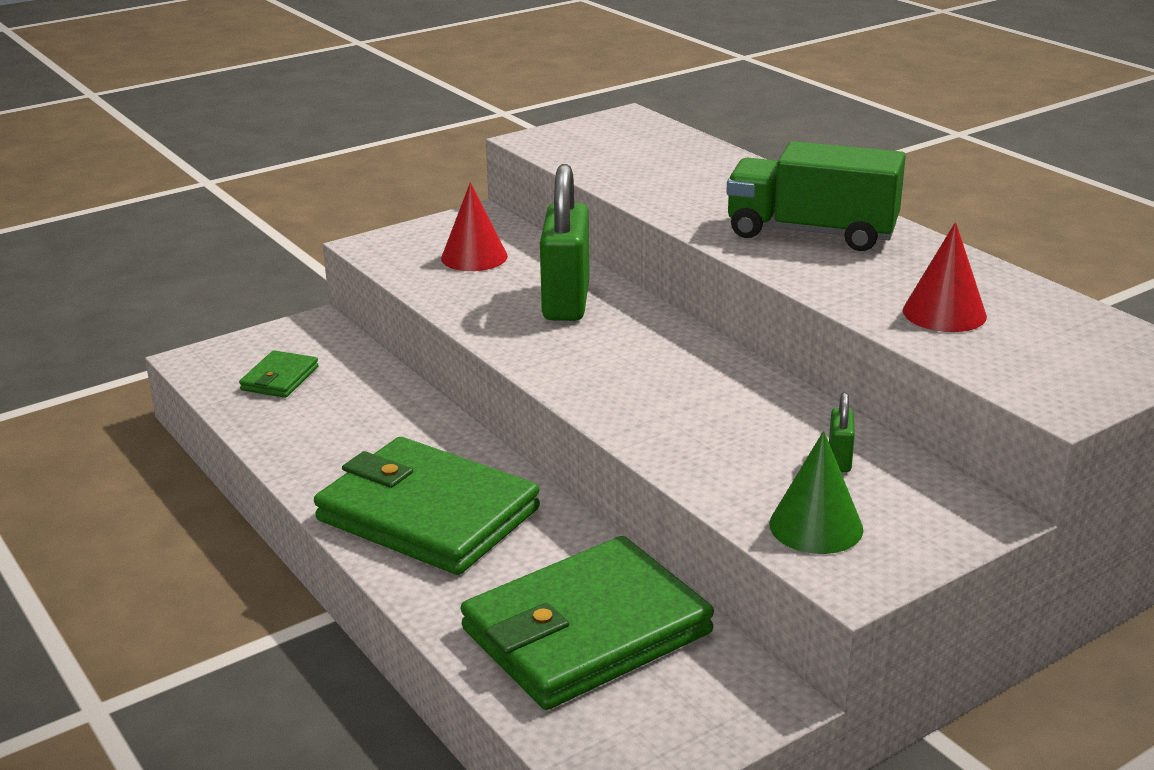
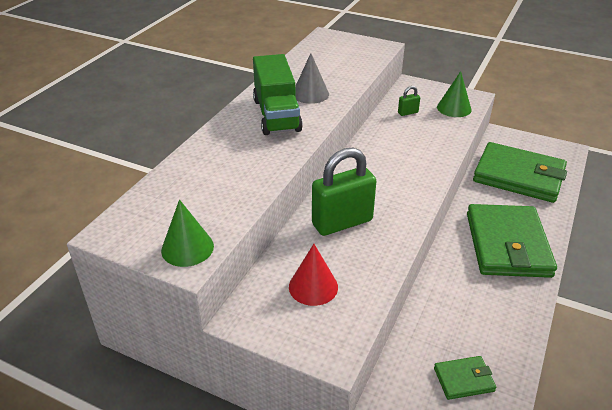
camera: 120 degrees left, 10 degrees up
red cone [903,222,987,332] -> none
none -> green cone [161,199,214,267]
none -> grey cone [295,53,329,104]

